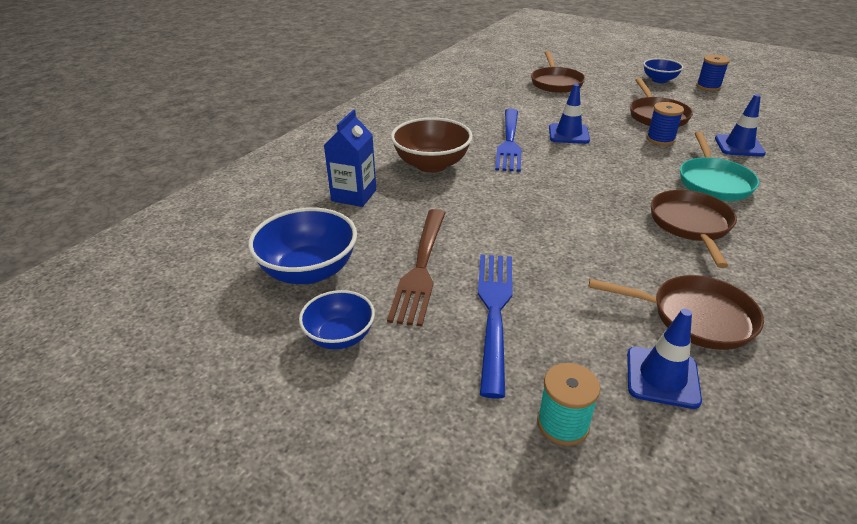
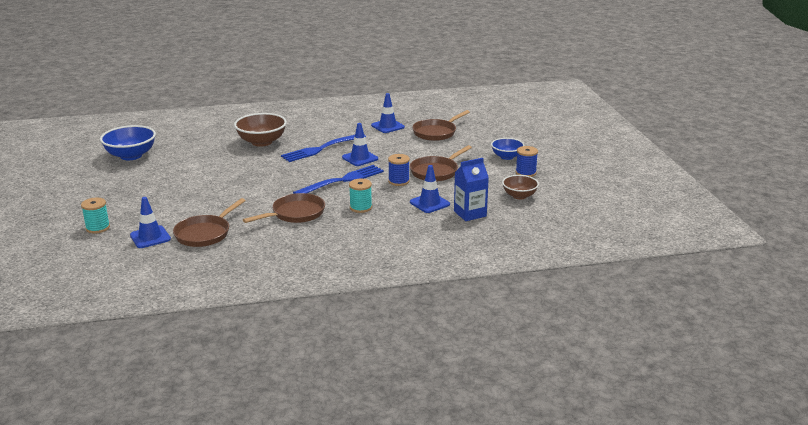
camera: 45 degrees right, 10 degrees down
blue bowl [299,290,375,349] -> none
blue carton [324,110,376,207] -> blue carton moved to [454,158,489,221]
brown fork [387,209,446,327] -> none
blue fork [478,255,513,399] -> blue fork moved to [293,165,384,194]
brown pan [589,275,764,350] -> brown pan turned 60 degrees clockwise [173,198,246,247]
turquoise pan [680,131,759,201] -> turquoise spool [349,179,372,213]
none -> blue traffic cone [371,93,405,133]
none -> brown bowl [502,175,539,200]

